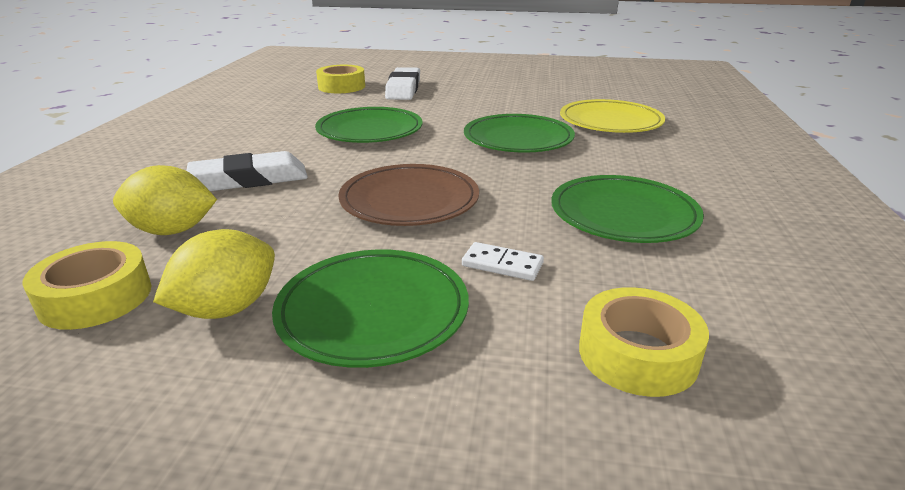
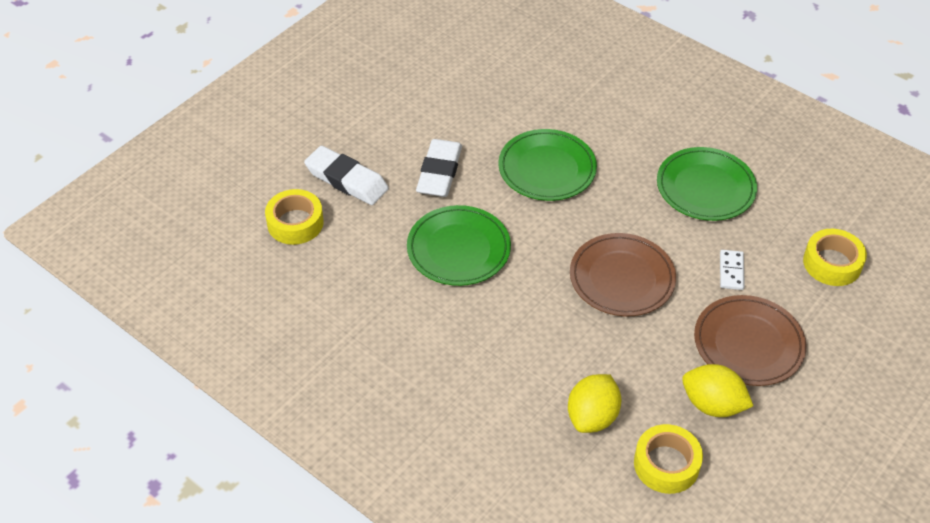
camera: 60 degrees left, 20 degrees up
yellow lemon [153,229,275,319] -> yellow lemon turned 45 degrees counterclockwise [682,364,753,417]
white eraser [187,151,308,191] -> white eraser moved to [416,139,462,197]
green plate [272,249,469,368] -> brown plate [694,295,807,386]
white domino [462,242,544,281] -> white domino turned 45 degrees counterclockwise [720,250,745,290]
yellow plate [560,99,665,133] -> none

